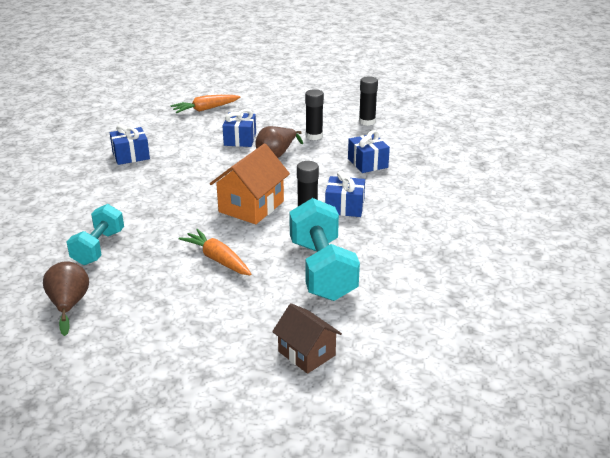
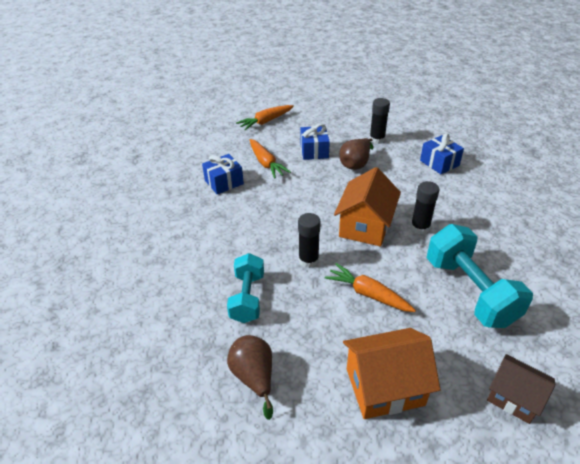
camera: 10 degrees left, 10 degrees up
blue gift [325,171,365,217] -> none
black glue stick [359,76,378,126] -> black glue stick moved to [298,213,321,268]
none -> orange carrot [250,139,291,179]
none -> orange house [343,328,440,419]

